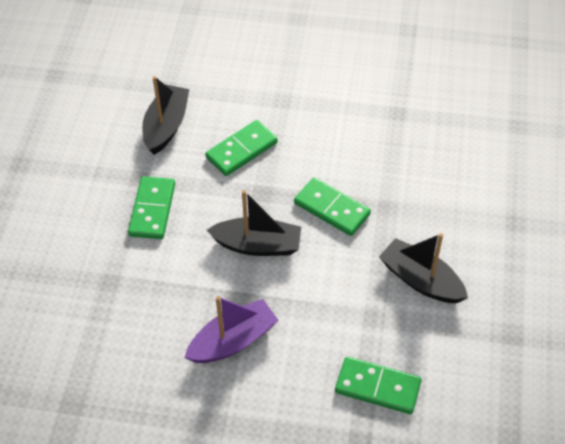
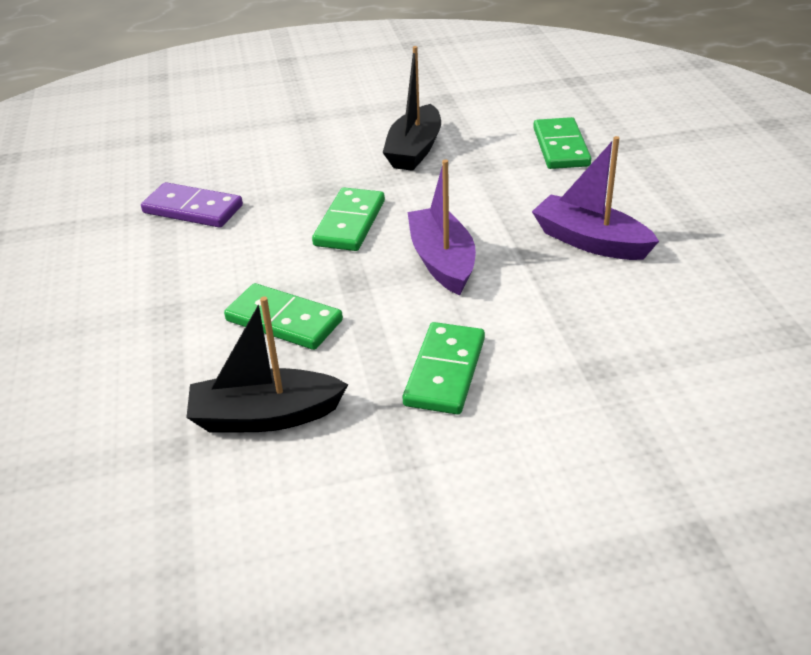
camera: 110 degrees left, 15 degrees down
green domino [128,176,175,239] -> green domino turned 60 degrees counterclockwise [402,322,485,415]
black boat [207,190,301,256] -> purple boat [407,160,476,295]
none -> purple domino [141,182,243,228]

